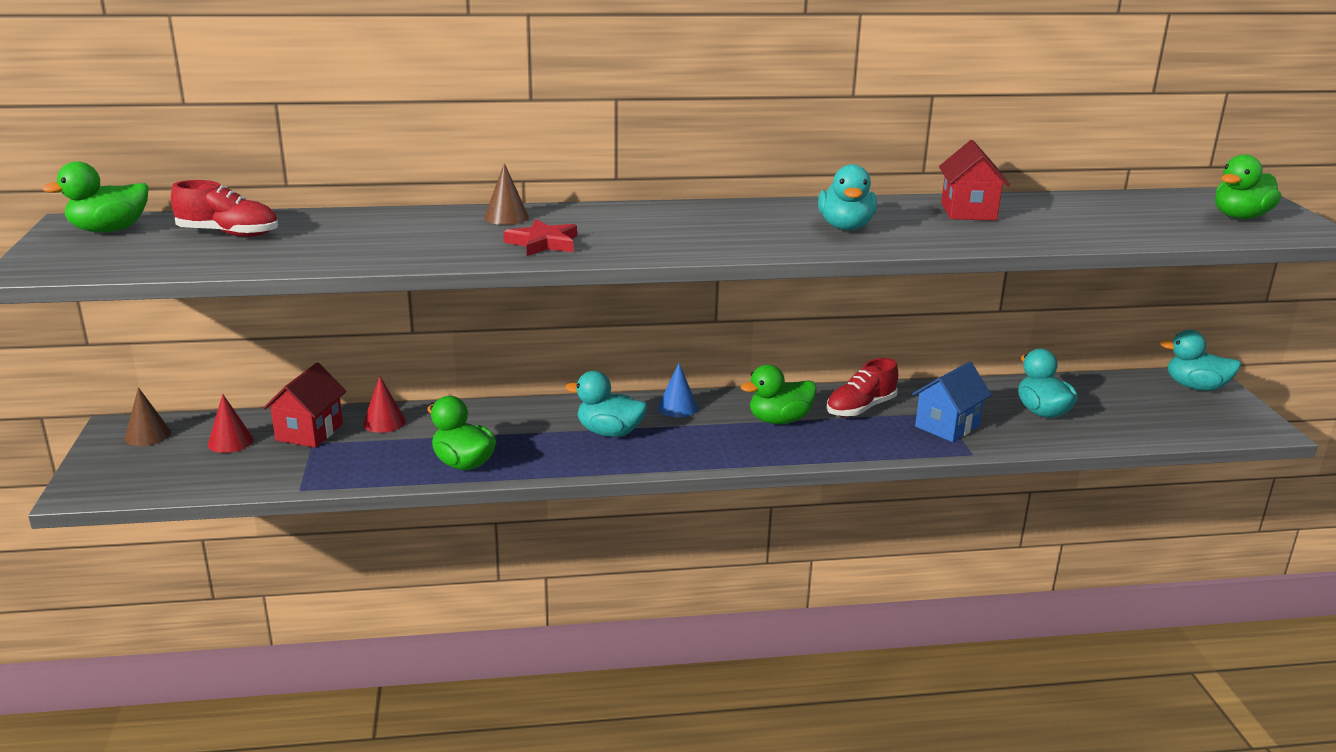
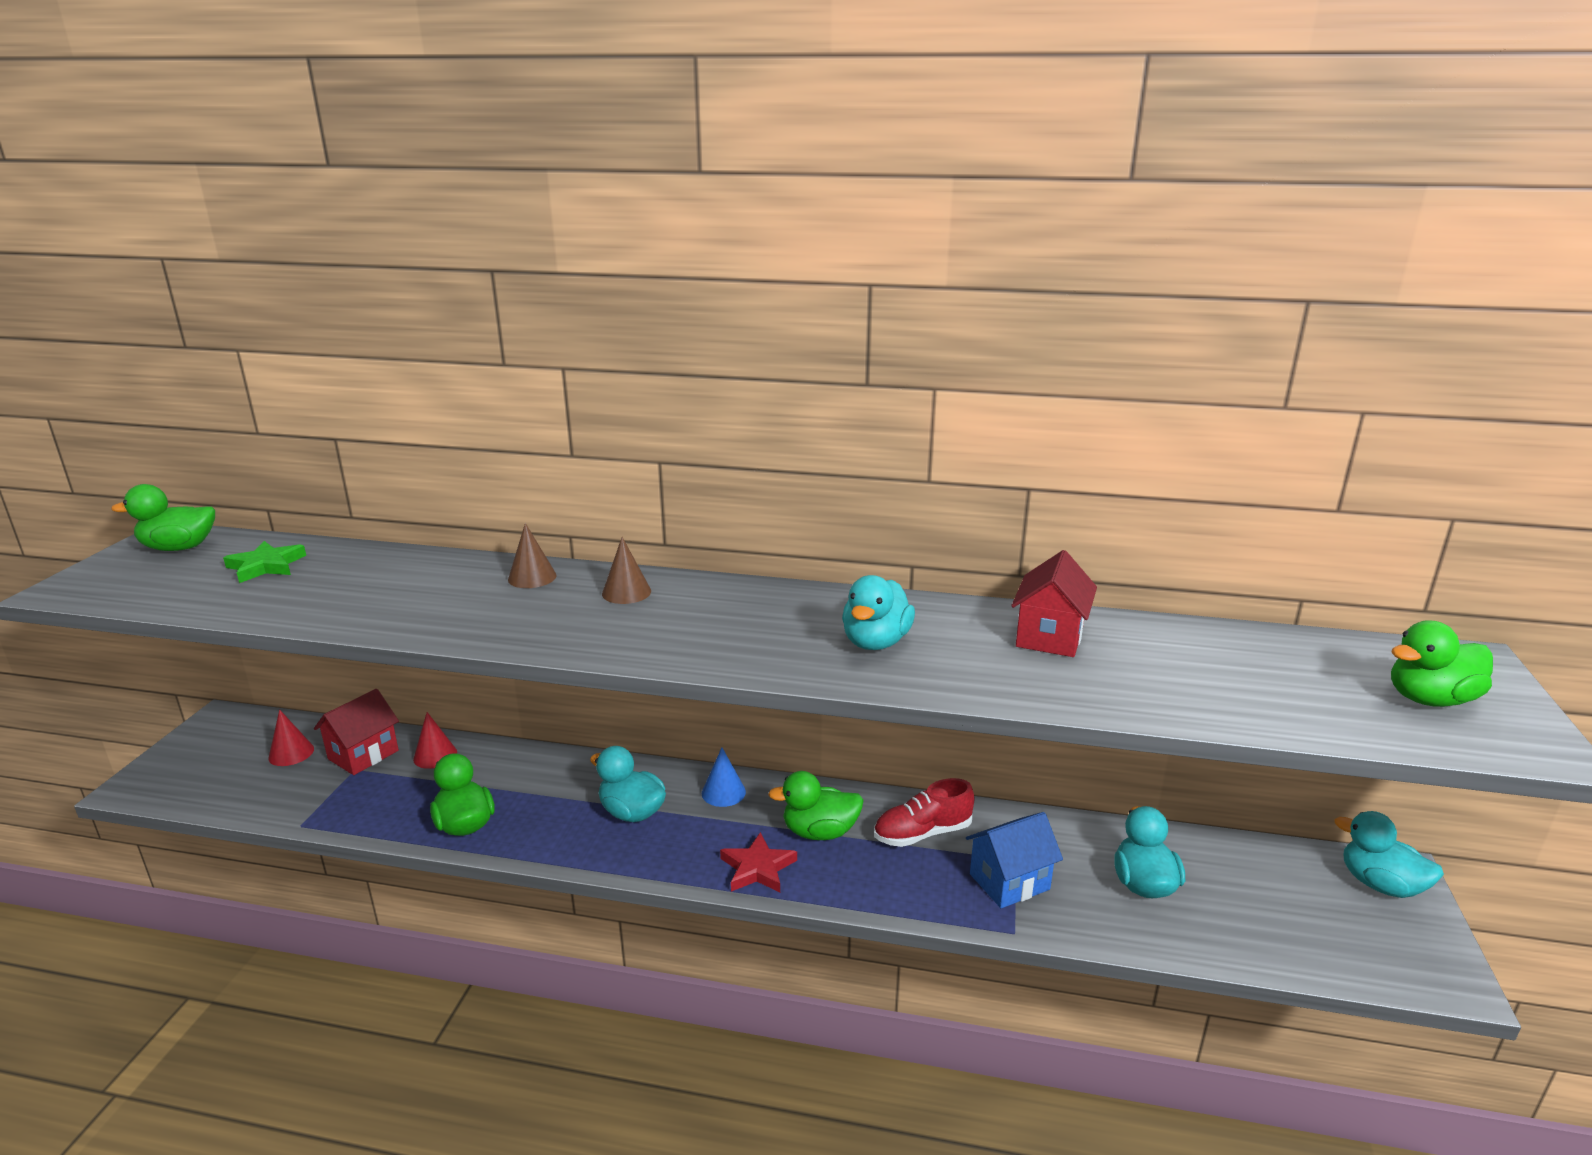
camera: 20 degrees right, 0 degrees up
brown cone [125,387,171,446] -> brown cone moved to [602,537,651,604]
red shoe [171,180,278,237] -> green star [223,541,306,583]
red star [503,219,577,256] -> red star moved to [720,832,797,892]

